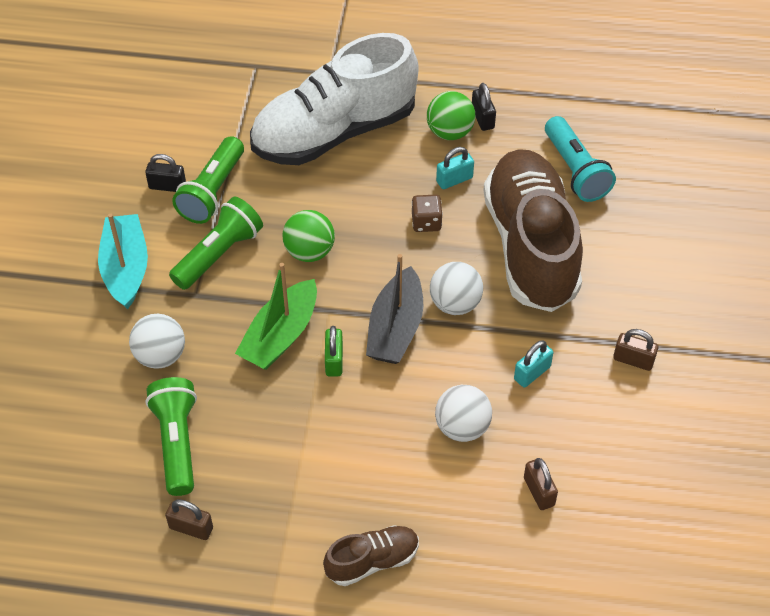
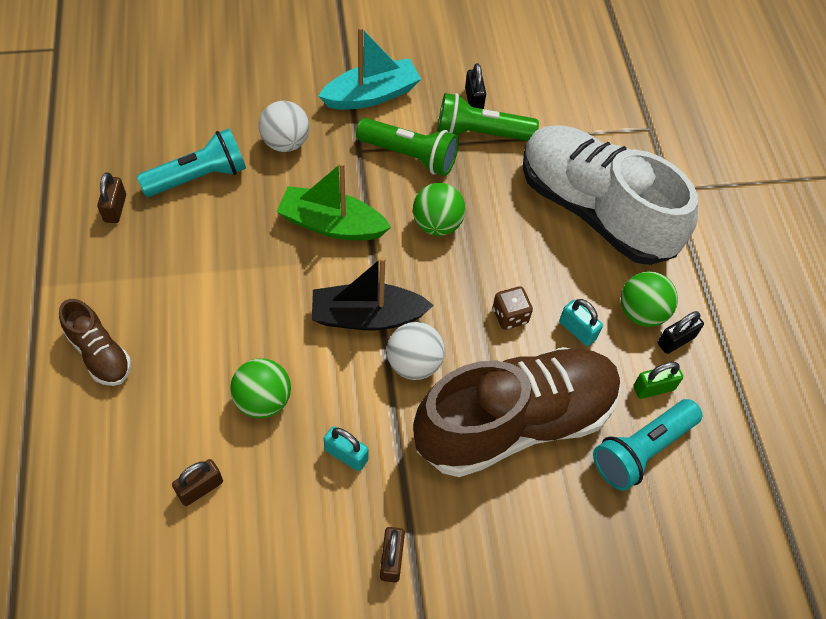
camera: 70 degrees right, 5 degrees up
green flashlight [146,377,197,496] -> turquoise flashlight [137,128,246,197]
green padlock [325,326,343,376] -> green padlock moved to [633,362,683,399]
white ball [435,385,492,442] -> green ball [230,358,291,418]

